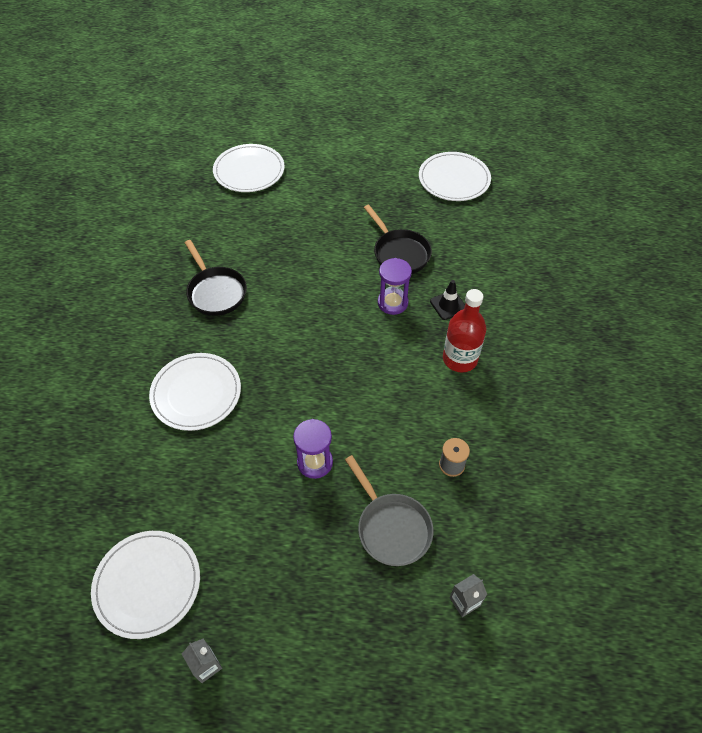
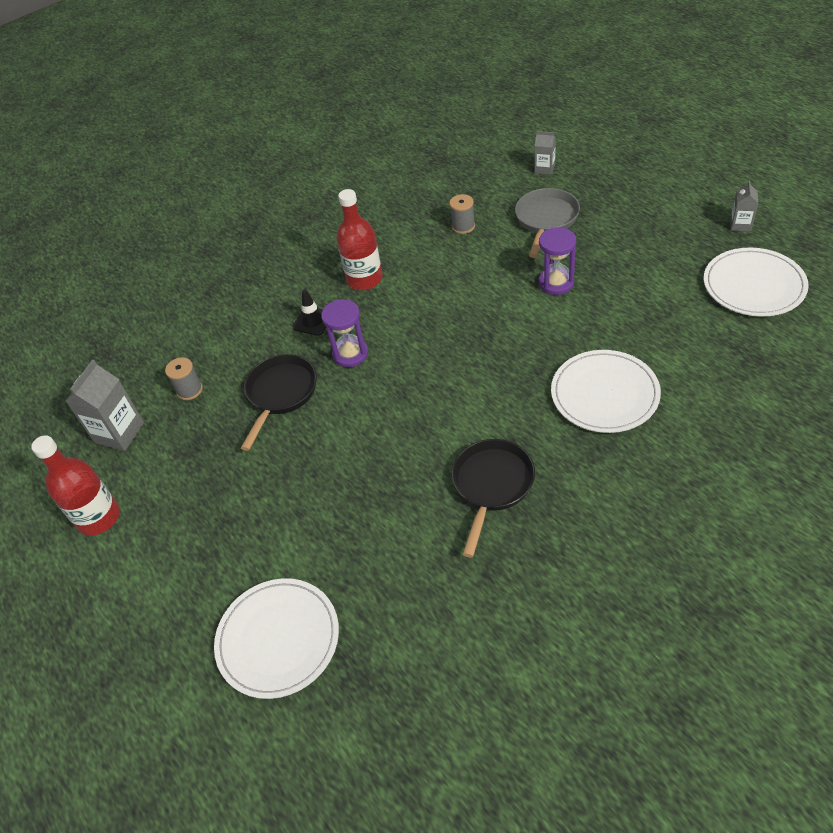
camera: 125 degrees left, 5 degrees down
white plate [419,152,491,201] -> grey carton [66,360,144,451]
none -> red bottle [31,435,120,536]
none -> grey spool [165,357,203,400]

